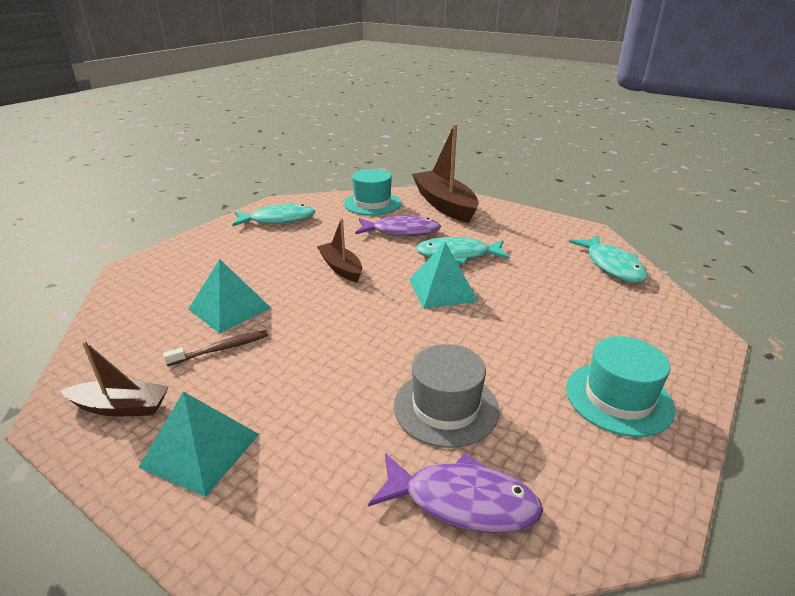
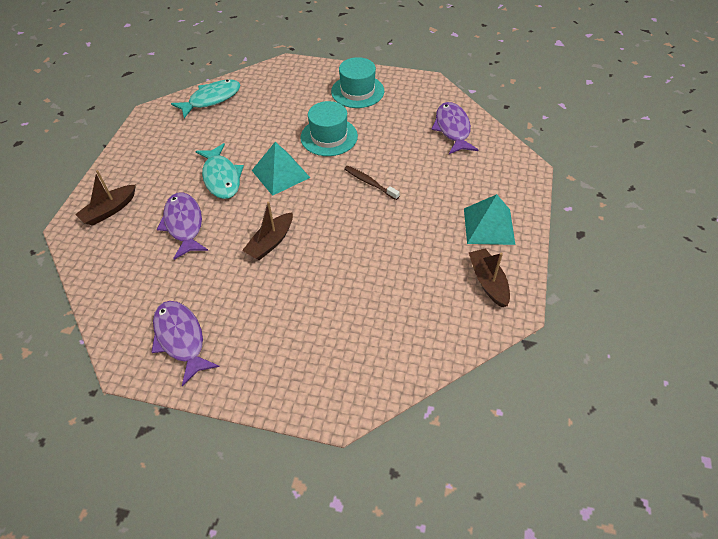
camera: 110 degrees left, 20 degrees up
brown toothbrush [163,330,269,366] -> brown toothbrush moved to [344,166,400,200]
turquoise pyramid [188,259,271,334] -> none
turquoise fish [232,204,315,226] -> purple fish [151,301,220,386]
turquoise hat [344,169,401,215] -> turquoise hat moved to [300,101,358,156]
grey hat [394,344,499,448] -> none
brown boat [412,124,479,223] -> brown boat [75,170,136,226], size x0.55

